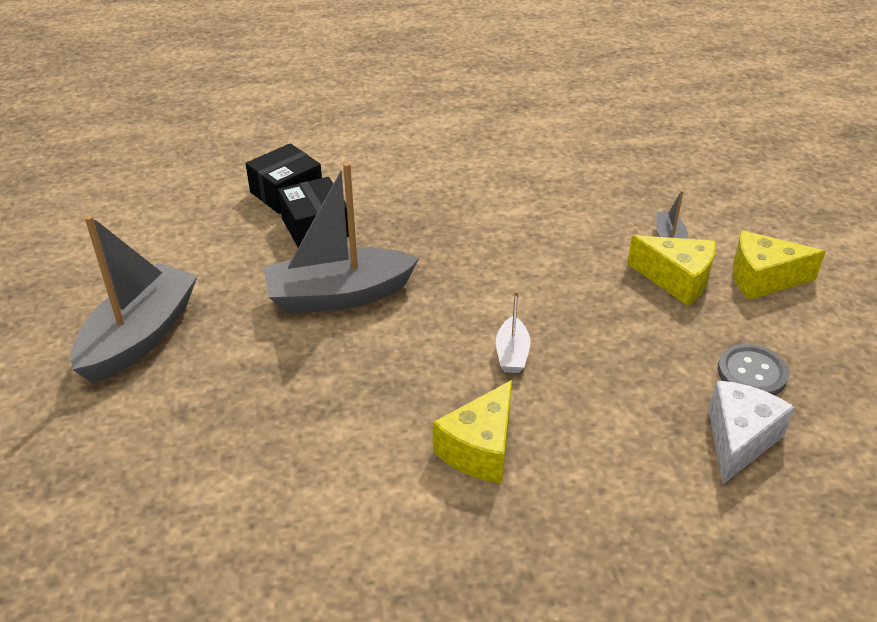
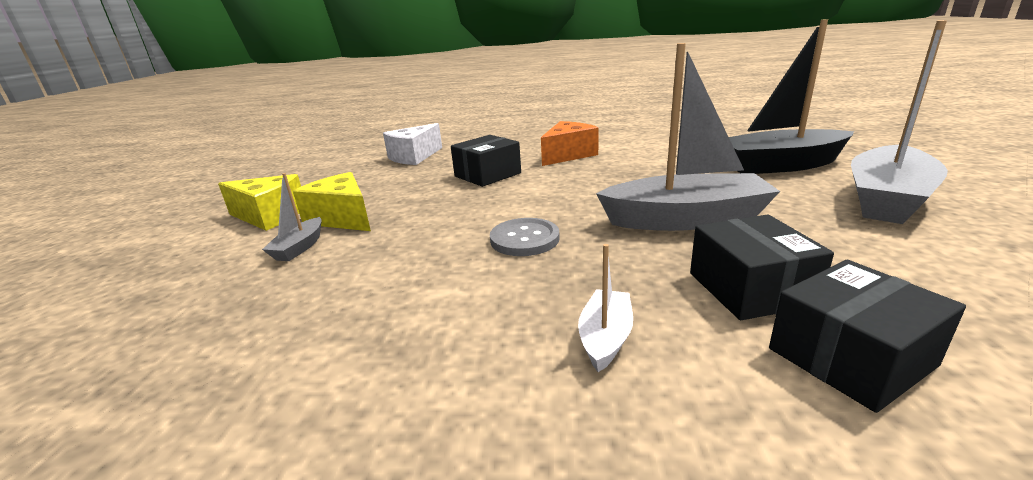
camera: 165 degrees left, 15 degrees down
yellow cheese [433,380,512,484] -> orange cheese [541,121,599,166]
white boat [496,291,531,373] -> white boat moved to [578,244,633,372]
grey button [718,344,789,395] -> grey button moved to [490,218,560,256]
none -> black box [451,135,521,187]
none -> black boat [729,19,854,174]

